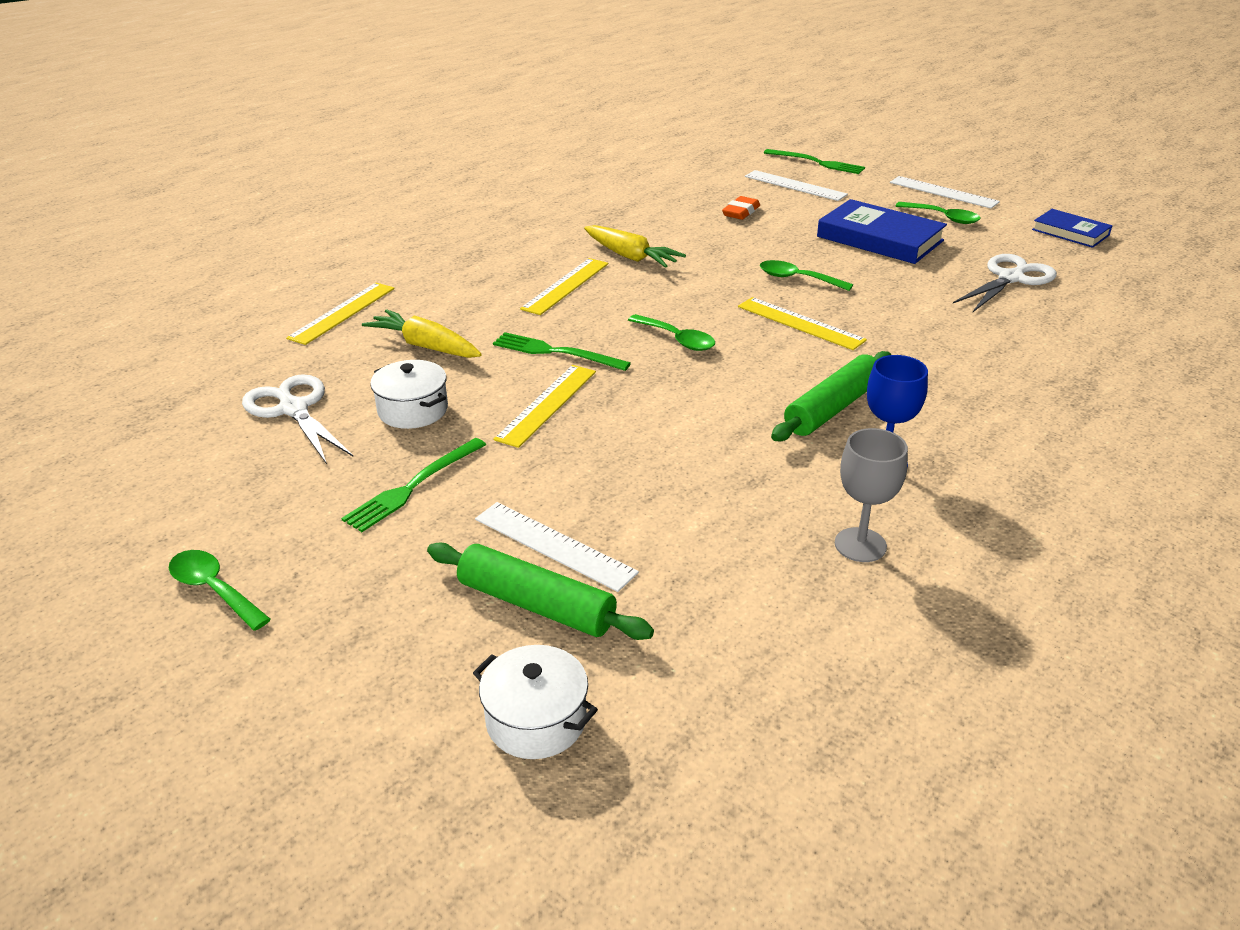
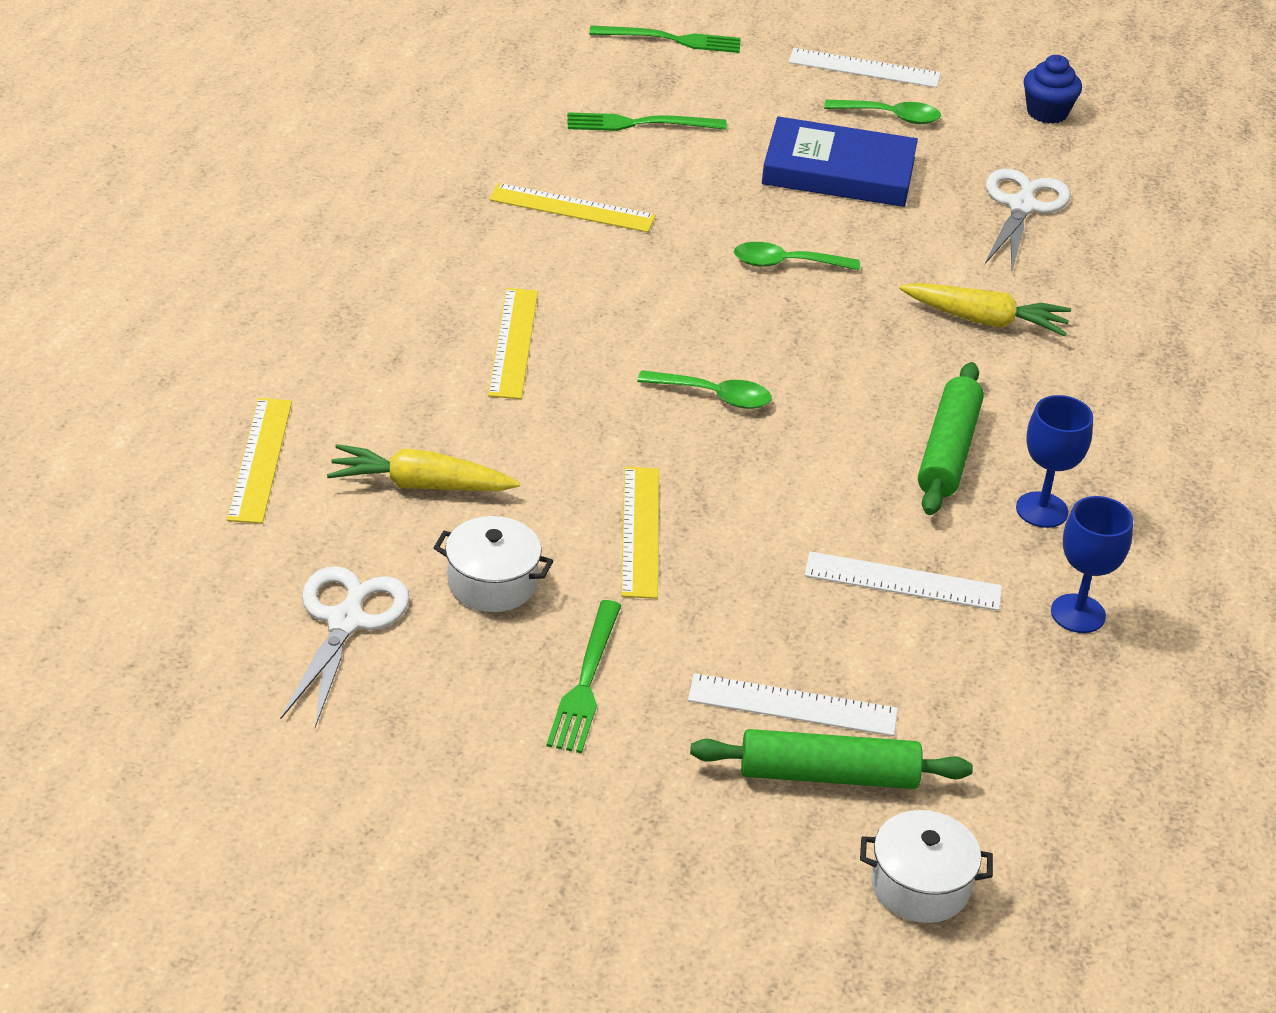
camera: 30 degrees left, 5 degrees up
green spoon [169,550,271,631] -> none
white scissors [242,374,353,464] -> white scissors turned 75 degrees clockwise [280,566,410,727]
green fork [493,332,631,371] -> green fork moved to [567,112,727,131]
yellow carrot [584,225,686,268] -> yellow carrot moved to [899,283,1071,336]
orange eraser [722,196,760,220] -> none
yellow ruler [738,297,867,350] -> yellow ruler moved to [489,183,656,232]
white ruler [745,170,848,201] -> white ruler moved to [804,551,1002,611]
grey goblet [835,428,908,562] -> blue goblet [1051,496,1133,633]
blue book [1032,209,1112,248] -> blue cupcake [1024,55,1082,124]

